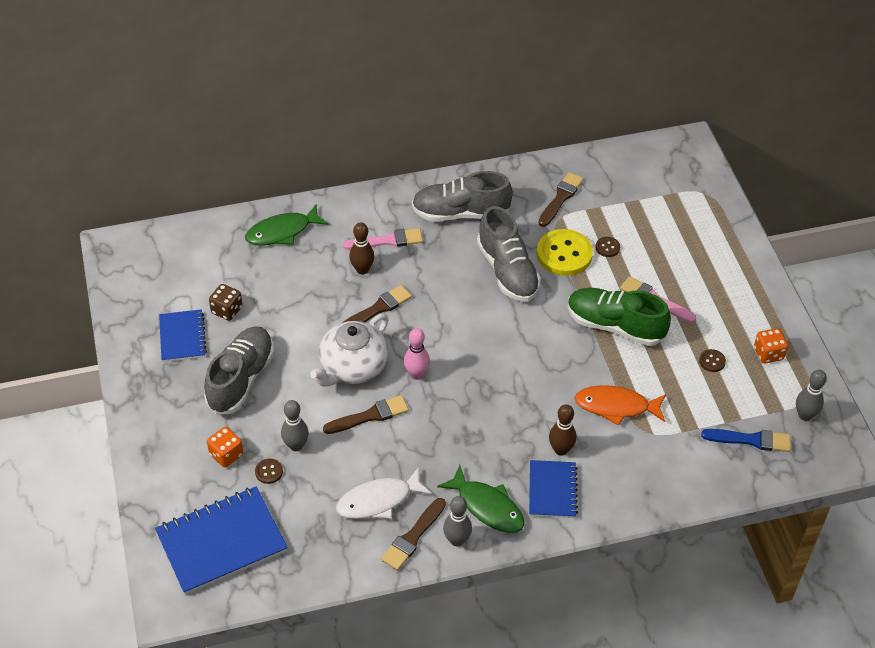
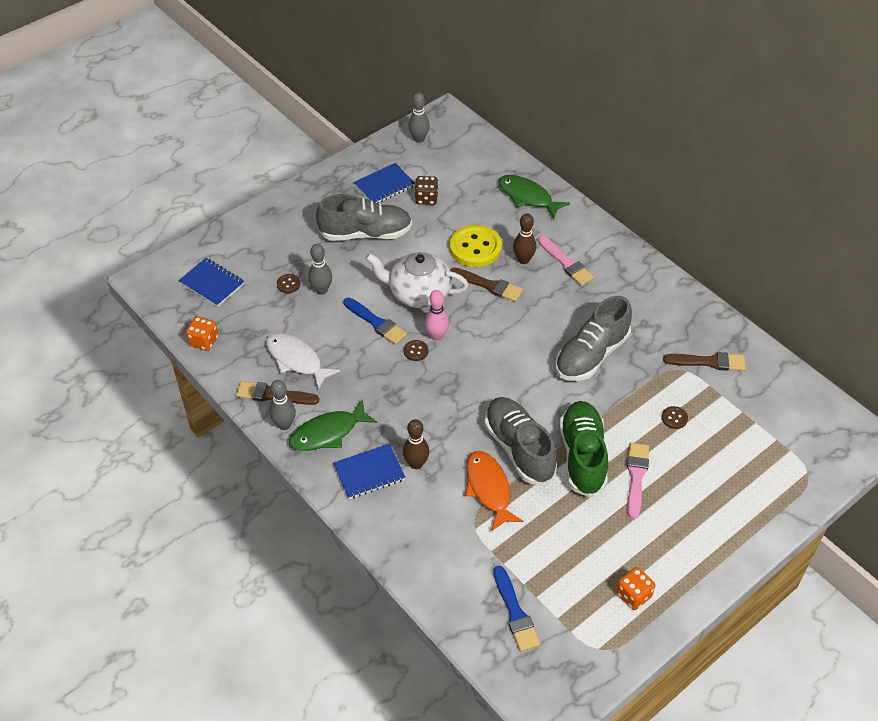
camera: 65 degrees right, 0 degrees up
blue notebook [155,486,288,595] -> blue notebook [179,258,244,307], size x0.59
orange dice [207,427,244,467] -> orange dice moved to [186,316,218,351]
brown brush [323,395,409,434] -> blue brush [344,298,407,345]
grey shoe [412,171,513,222] -> grey shoe moved to [484,397,557,484]
green fish [437,465,525,533] -> green fish turned 45 degrees clockwise [289,399,377,451]
yellow button [537,229,593,276] -> yellow button moved to [449,225,502,267]
brown button [699,349,726,372] -> brown button moved to [404,340,428,361]
grey bowling pin [796,370,827,421] -> grey bowling pin moved to [408,93,430,143]

